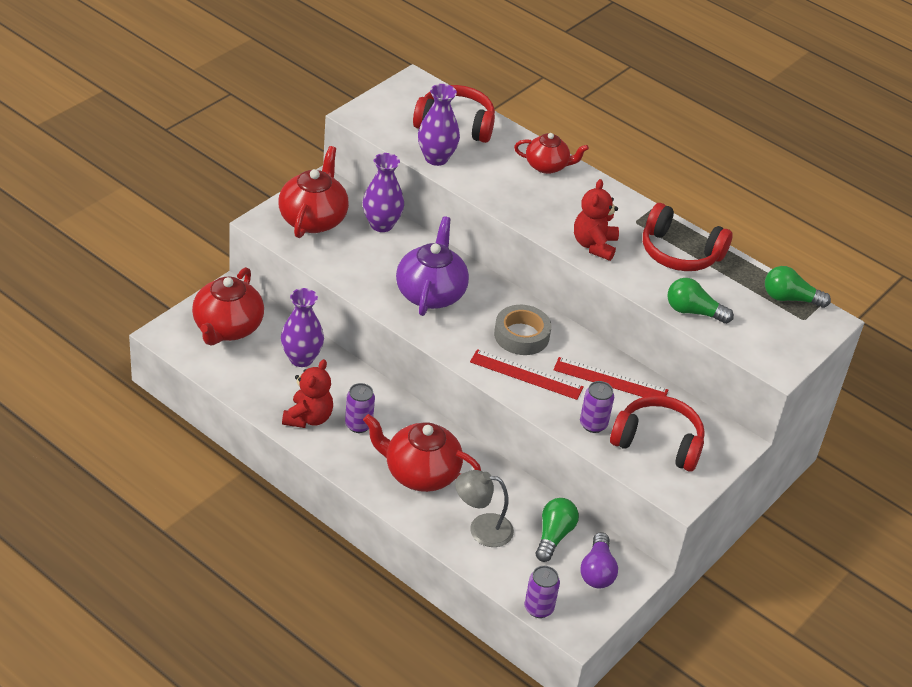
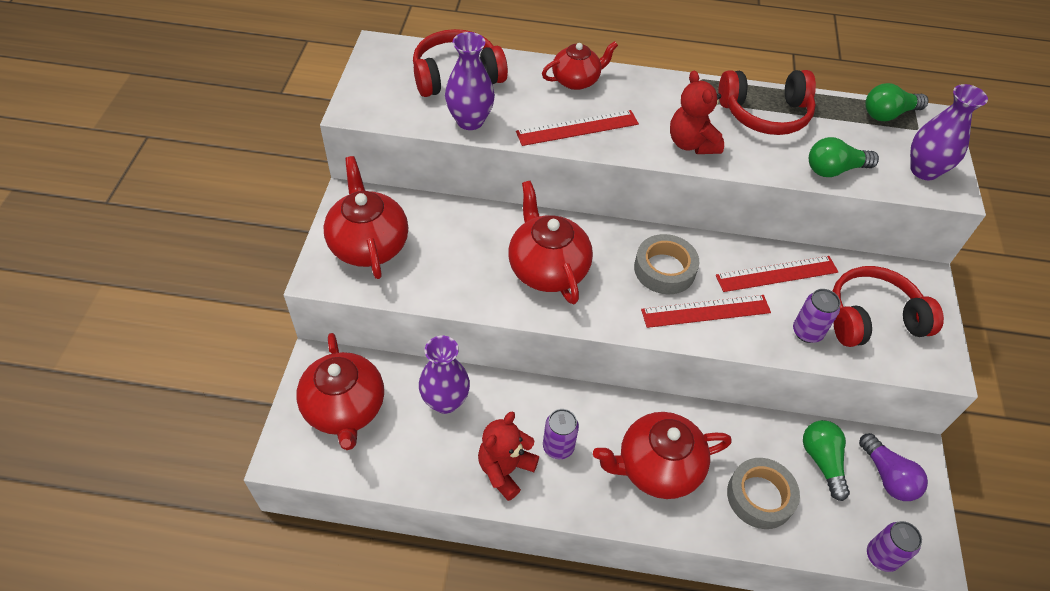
camera: 30 degrees left, 10 degrees up
red teddy bear [282,359,333,428] -> red teddy bear turned 135 degrees counterclockwise [478,411,539,501]
purple vase [363,153,404,232] -> purple vase moved to [910,84,988,180]
purple teapot [396,216,469,316] -> red teapot [508,181,593,304]
grey lamp [455,470,514,547] -> grey tape [727,458,800,529]
none -> red ruler [516,110,639,146]

